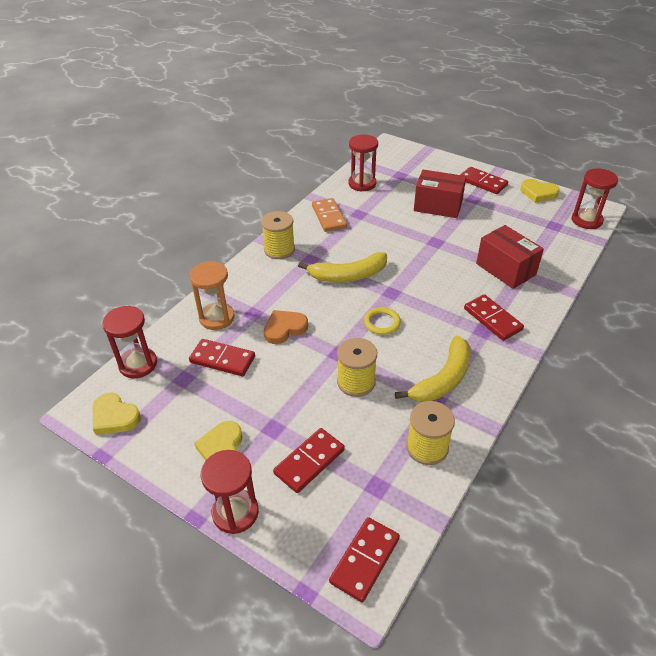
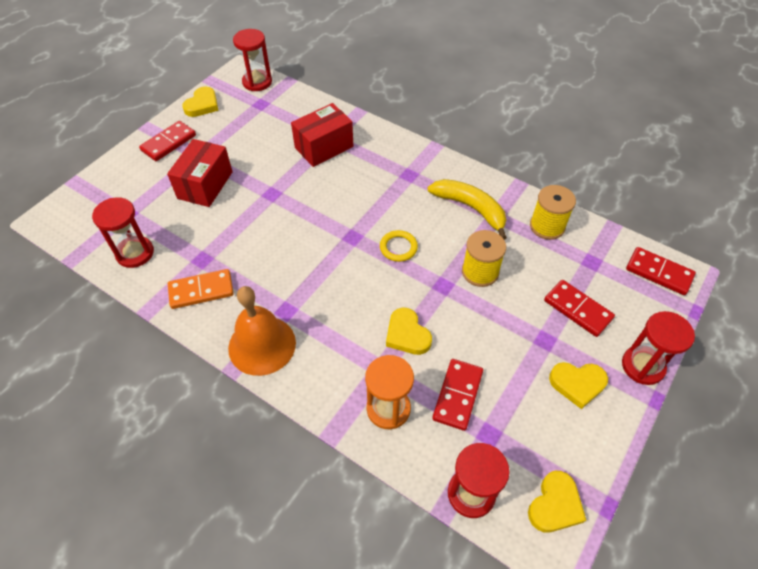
camera: 90 degrees left, 10 degrees up
yellow spool [261,211,295,259] -> orange bell [228,286,296,376]
orange heart [264,310,308,344] -> yellow heart [386,308,432,355]
yellow banana [298,252,387,282] -> none
red domino [464,294,524,341] -> none

